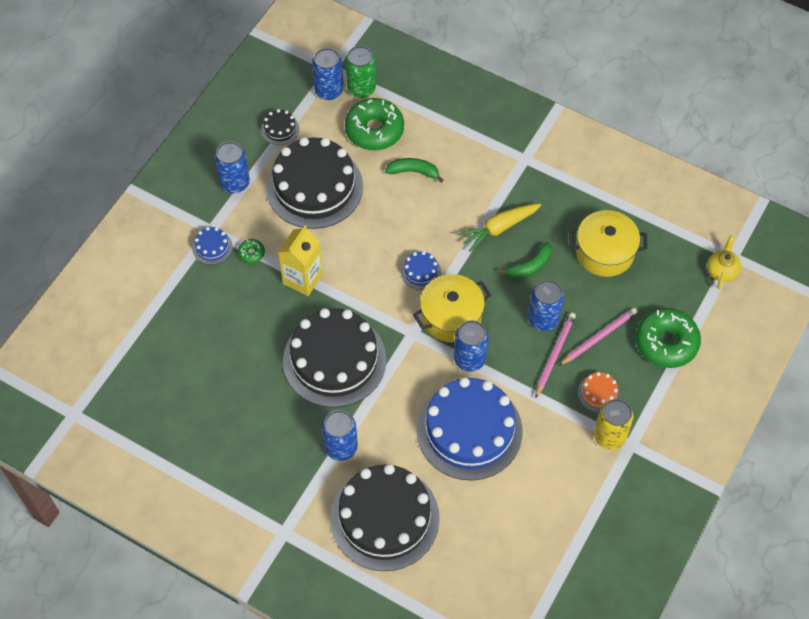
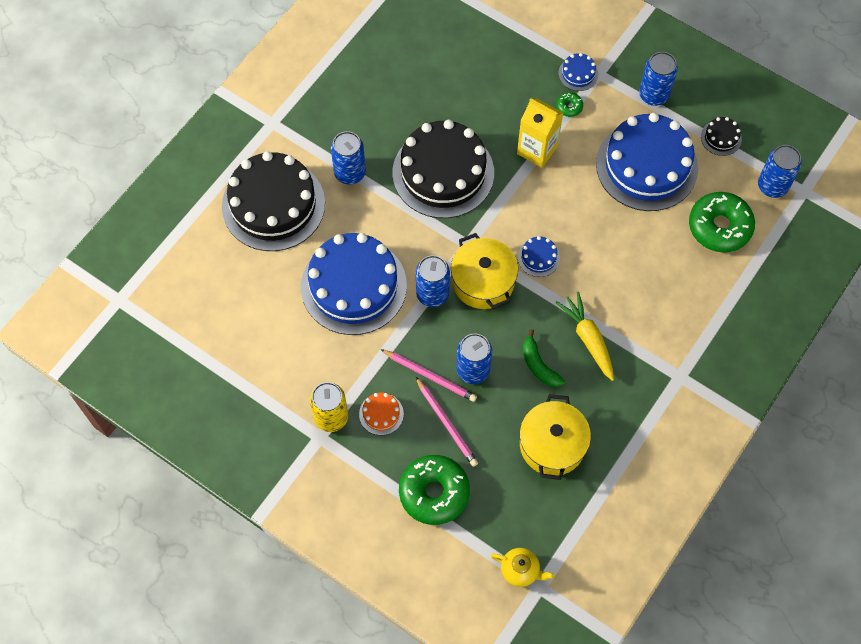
camera: 95 degrees right, 5 degrees up
black cake [266,137,363,229] -> blue cake [596,113,698,211]
green can [345,46,376,98] -> none
green banana [385,158,444,183] -> none

